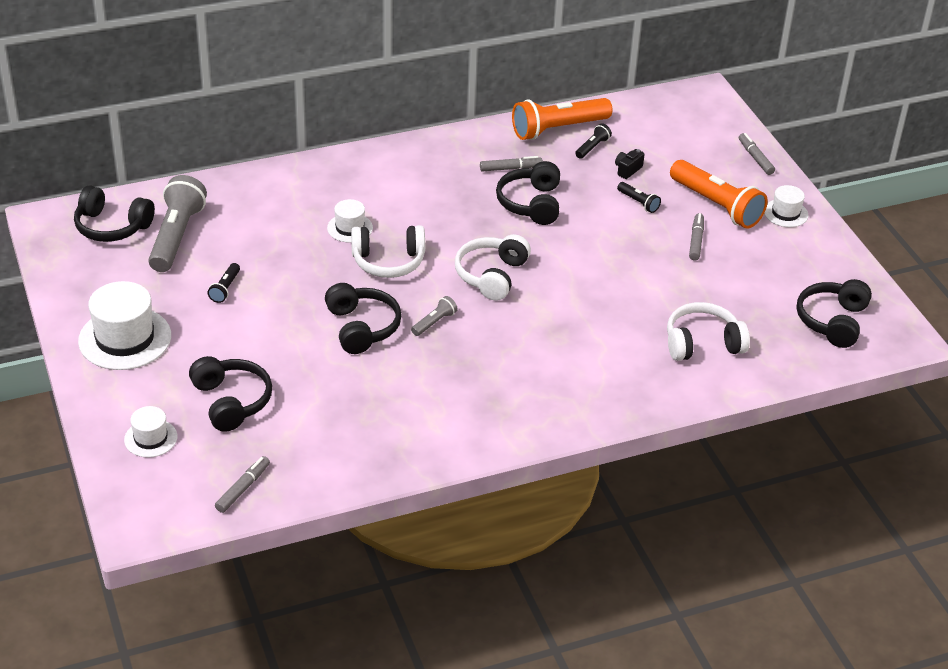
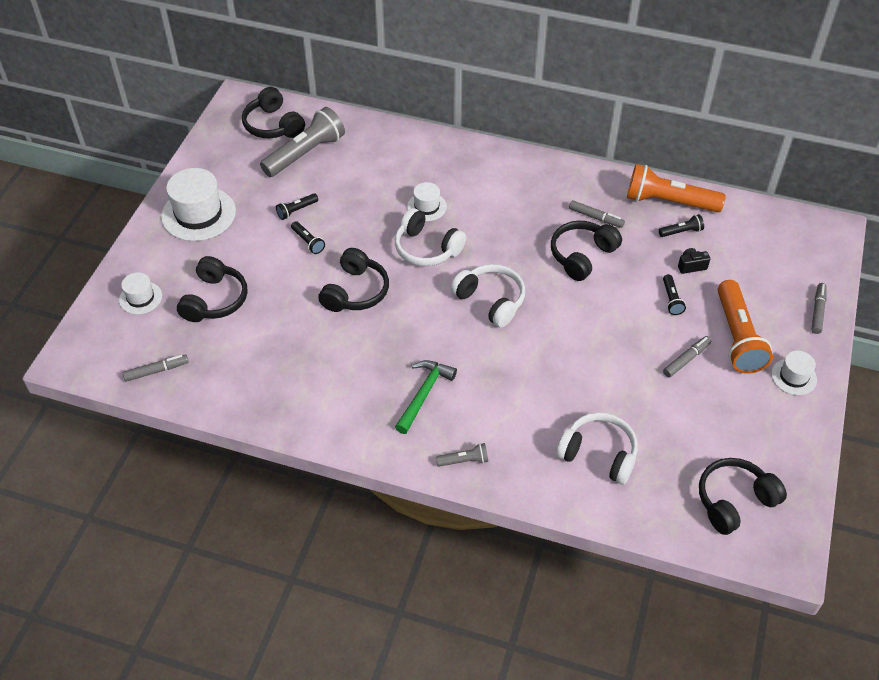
camera: 40 degrees right, 10 degrees up
grey flashlight [411,296,458,336] -> grey flashlight moved to [436,443,488,467]
white headphones [455,234,531,301] -> white headphones turned 75 degrees clockwise [450,264,525,328]
none -> black flashlight [291,221,325,254]
none -> green hammer [395,360,457,434]

